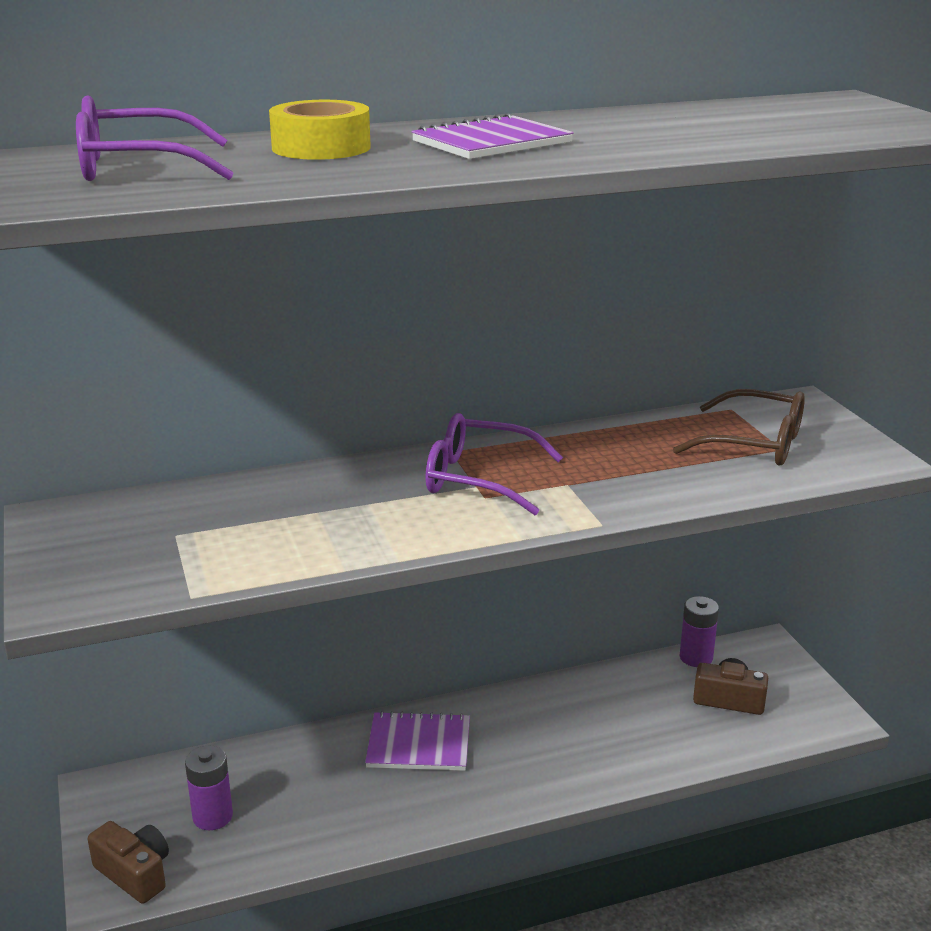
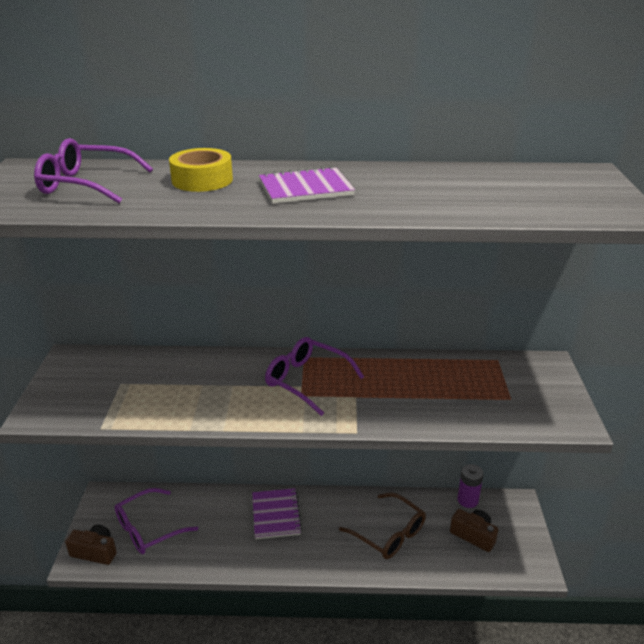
camera: 20 degrees right, 5 degrees up
brown camera [88,821,169,904] -> brown camera turned 45 degrees counterclockwise [65,524,117,565]
purple battery [185,746,233,830] -> purple glasses [115,488,198,554]
purple notebook [365,711,470,771] -> purple notebook turned 60 degrees clockwise [252,488,302,539]
brown glasses [673,389,805,465] -> brown glasses moved to [339,493,426,559]

